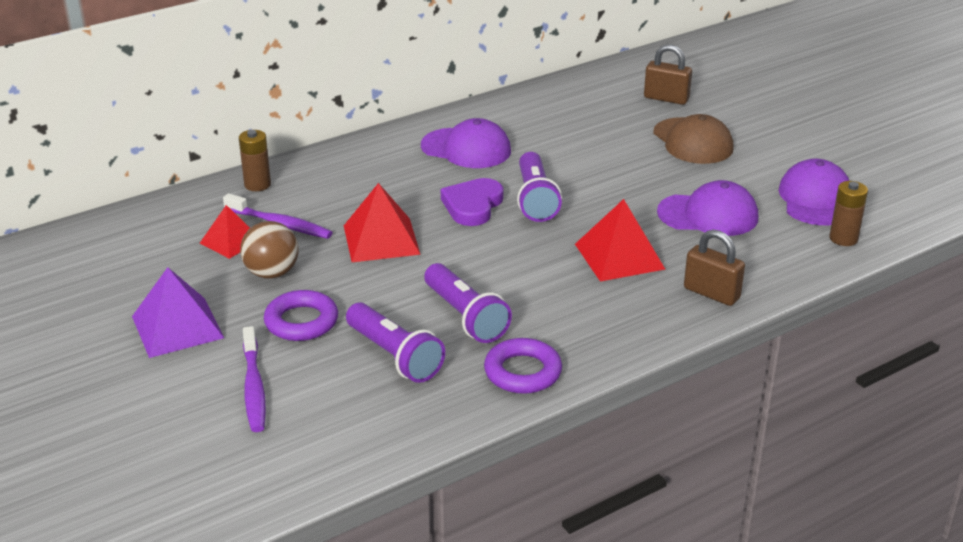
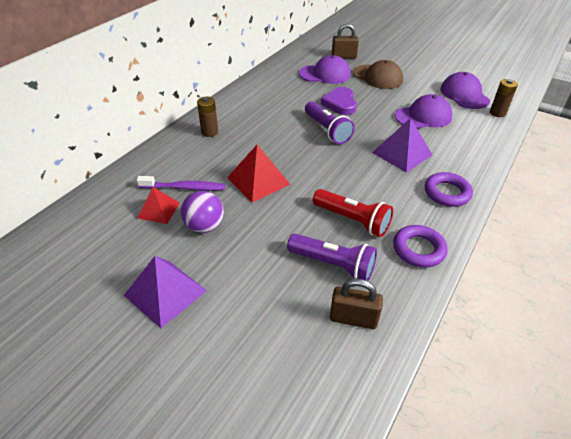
camera: 25 degrees left, 10 degrees up
brown battery [239,130,271,191] -> brown battery moved to [197,97,218,137]
brown ball [240,221,299,279] -> purple ball [181,191,224,233]
purple toothbrush [243,326,266,432] -> none
purple ring [264,290,338,341] -> purple ring moved to [425,172,473,207]
purple cap [421,118,511,168] -> purple cap moved to [299,55,351,84]
purple flashlight [424,263,512,343] -> red flashlight [313,189,393,237]
purple heart [441,178,504,226] -> purple heart moved to [321,87,357,115]
red pyramid [575,199,665,281] -> purple pyramid [372,118,432,173]
brown padlock [684,230,745,306] -> brown padlock moved to [330,279,383,329]

